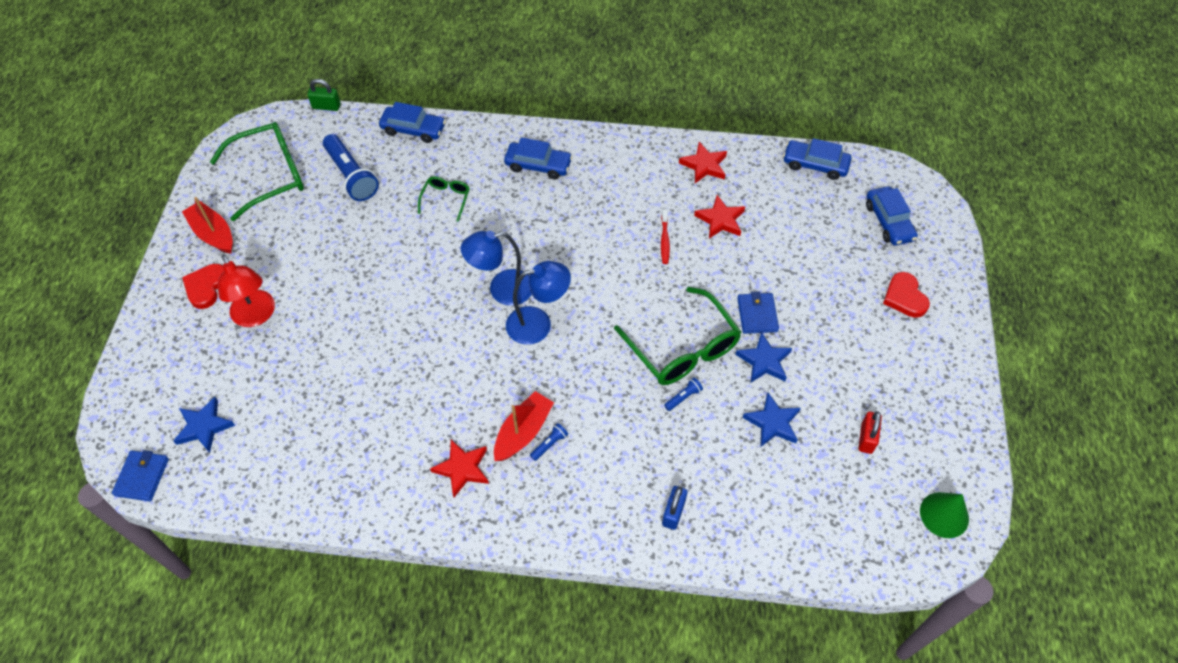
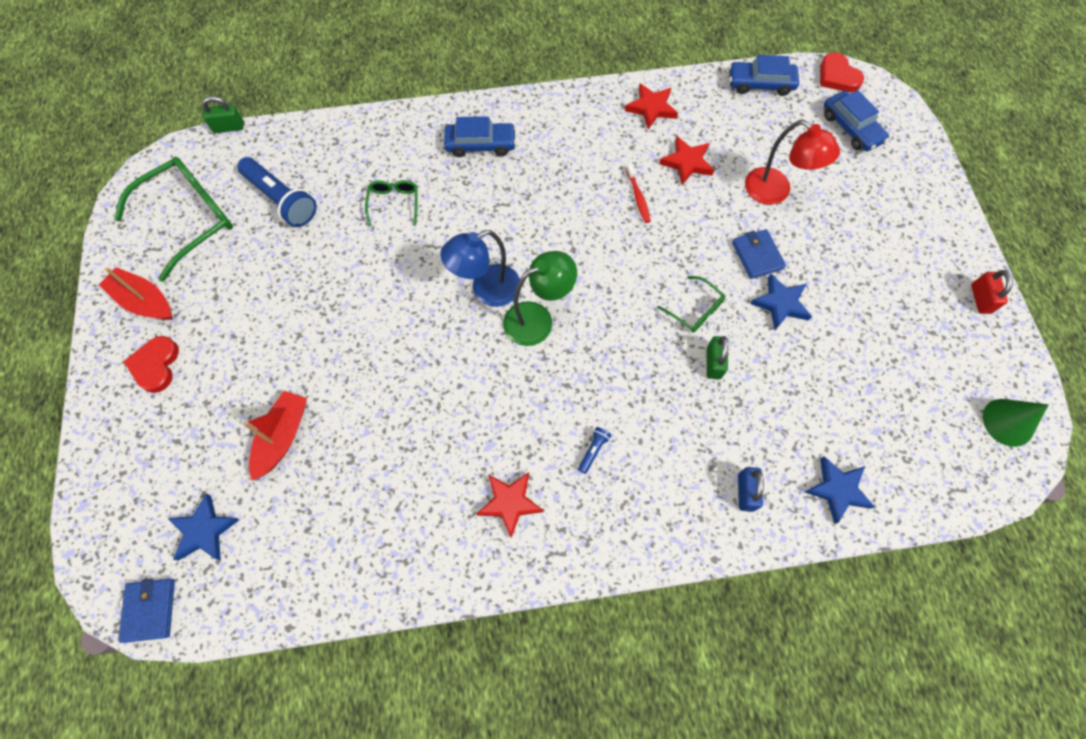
camera: 15 degrees left, 10 degrees up
red lamp [218,255,275,327] -> red lamp moved to [745,120,840,205]
blue car [379,102,446,143] -> none
red boat [494,391,554,461] -> red boat moved to [243,391,307,481]
blue lamp [506,261,571,345] -> green lamp [503,251,577,346]
green glasses [614,287,741,385] -> green glasses [658,276,725,332], size x0.49
blue flashlight [664,377,703,411] -> green padlock [707,336,728,379]
blue star [743,393,801,447] -> blue star moved to [805,456,875,524]
red padlock [858,411,882,454] -> red padlock moved to [971,270,1013,314]
red heart [883,272,930,318] -> red heart moved to [820,52,864,92]

